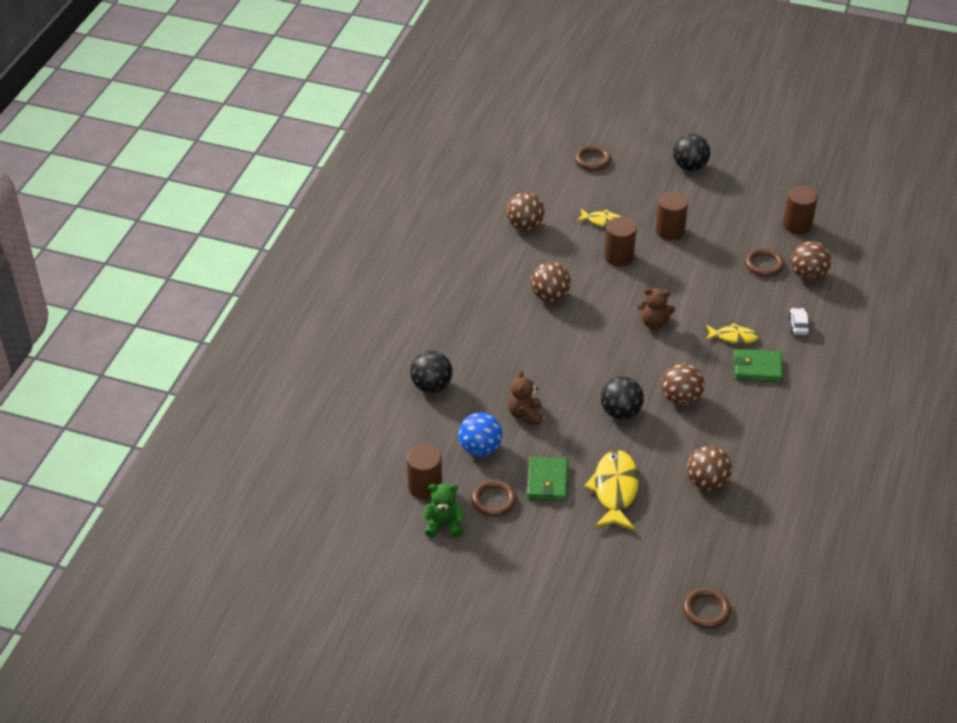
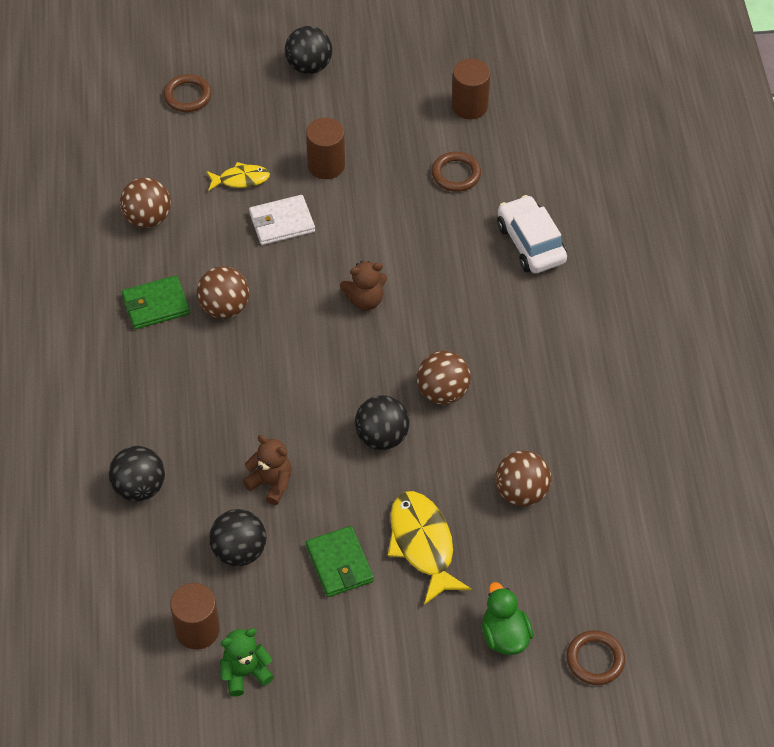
camera: 25 degrees left, 10 degrees up
blue ball [458,412,502,456] -> black ball [209,509,266,566]
brown ring [471,480,517,517] -> none
brown teddy bear [508,370,542,425] -> brown teddy bear turned 150 degrees clockwise [243,435,292,505]
brown cylinder [604,217,637,267] -> white wallet [249,195,315,245]
yellow fish [706,323,758,344] -> none
green wallet [734,348,783,382] -> green wallet moved to [122,275,190,329]
white car [788,308,810,335] -> white car [497,195,567,273], size x2.05
brown ball [791,241,831,281] -> none
none -> green duck [482,582,533,655]

